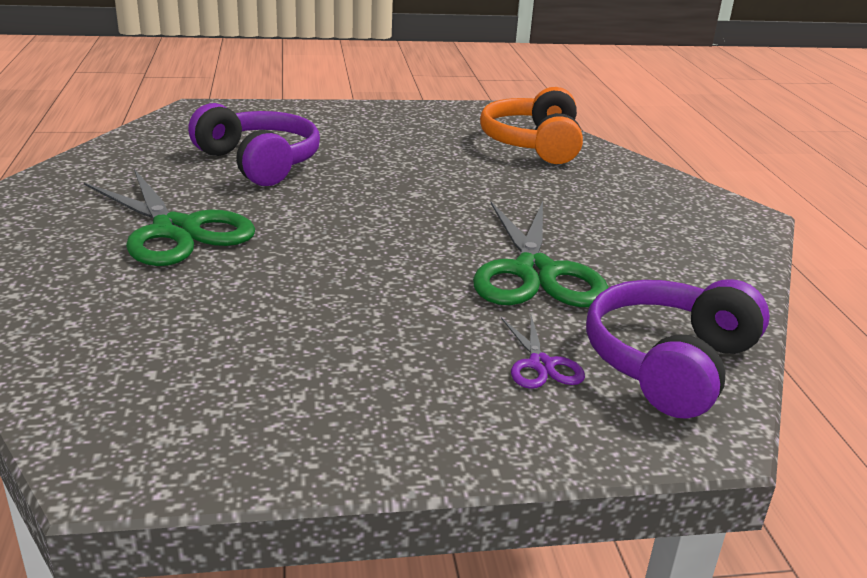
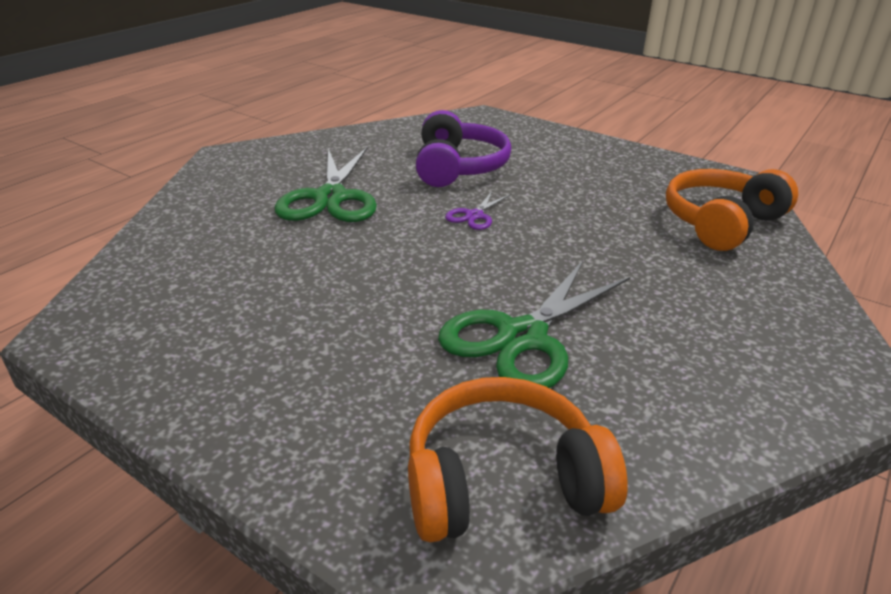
camera: 45 degrees right, 5 degrees up
purple scissors [501,315,585,389] -> purple scissors moved to [445,190,511,230]
purple headphones [586,279,770,418] -> orange headphones [408,377,628,543]

